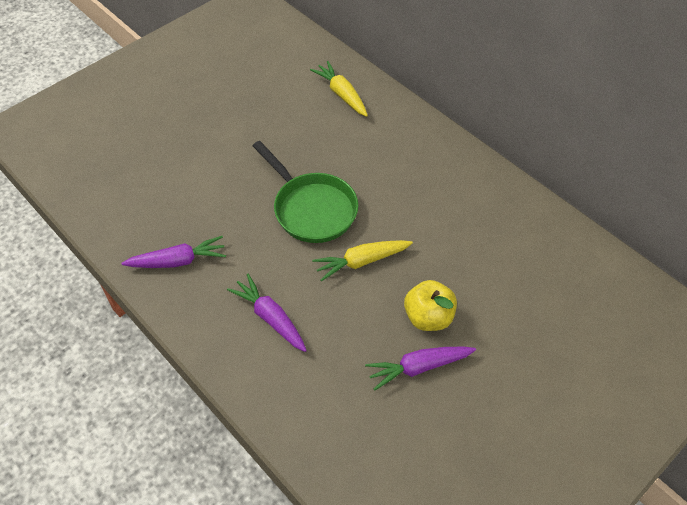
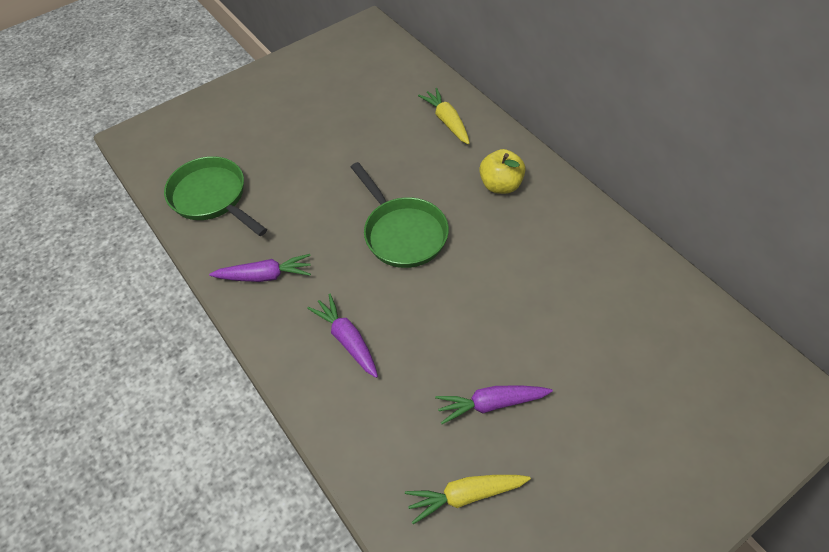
camera: 10 degrees right, 0 degrees up
yellow carrot [312,240,413,282] -> yellow carrot moved to [405,475,531,524]
yellow apple [404,280,457,331] -> yellow apple moved to [479,149,526,194]
none -> green pan [164,156,267,236]

